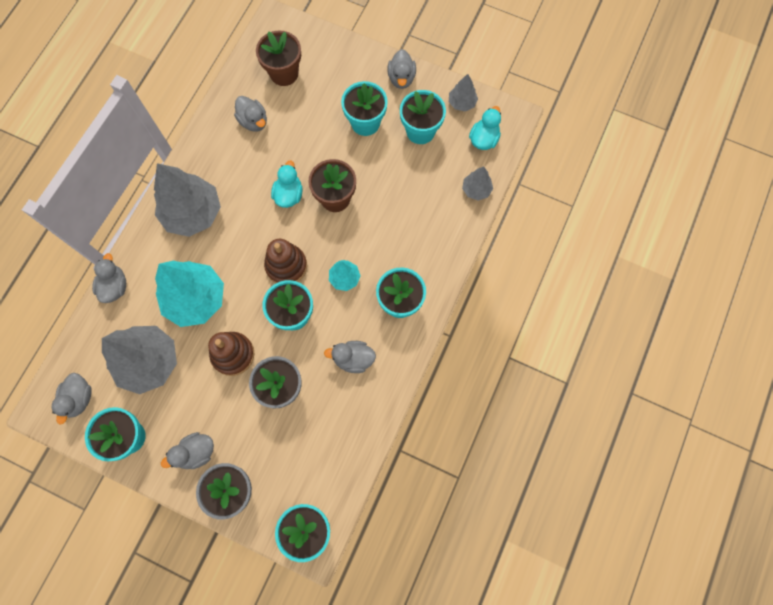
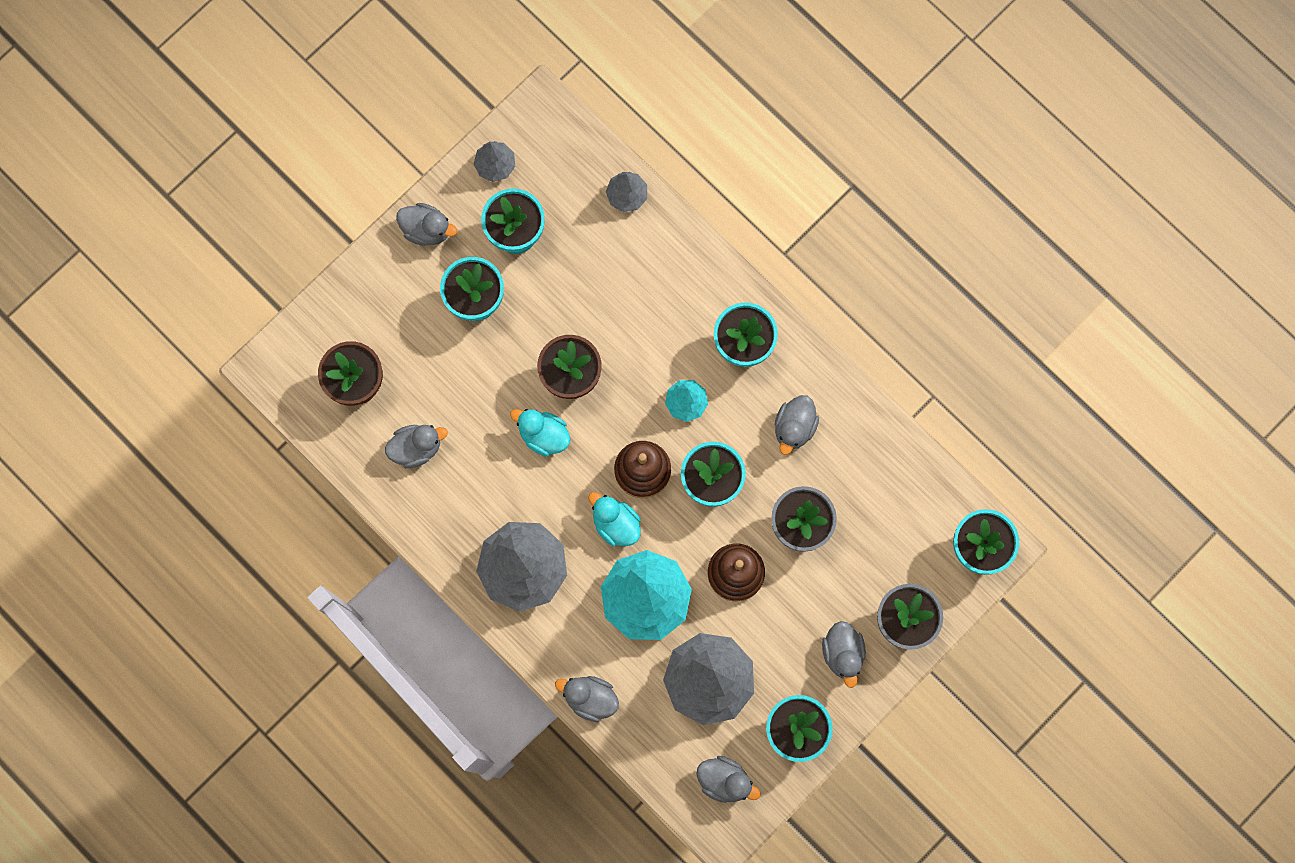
camera: 70 degrees left, 5 degrees up
turquoise duck [469,106,501,150] -> turquoise duck moved to [588,492,641,547]

